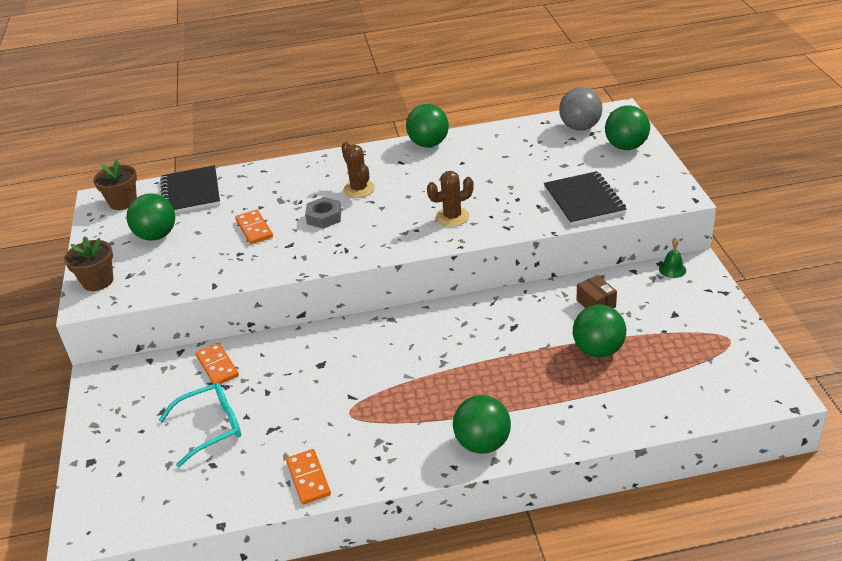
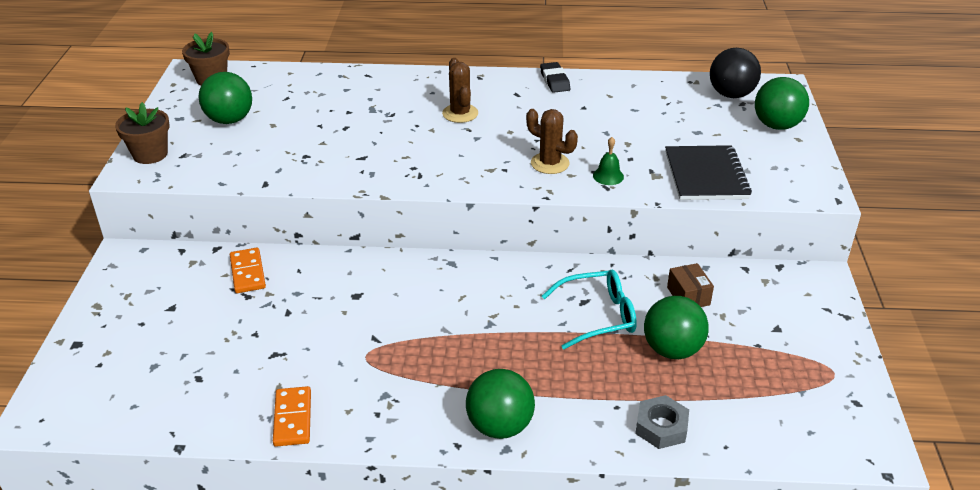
camera: 10 degrees right, 0 degrees up
turquoise glasses [159,383,241,467] -> turquoise glasses moved to [542,270,637,349]
black notebook [160,165,220,213] -> none
orange domino [235,209,273,244] -> none
grey nut [305,197,342,229] -> grey nut moved to [635,395,689,449]
green ball [406,104,449,147] -> black eraser [540,62,570,93]
brown cactus [427,171,474,227] -> brown cactus turned 45 degrees clockwise [526,109,578,174]
grey ball [559,87,603,131] -> black ball [710,48,761,98]
green bell [659,238,686,278] -> green bell moved to [593,137,624,185]

